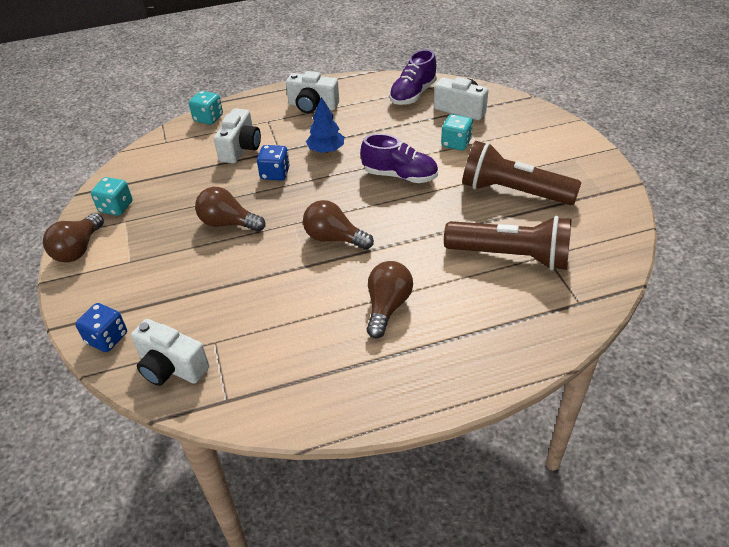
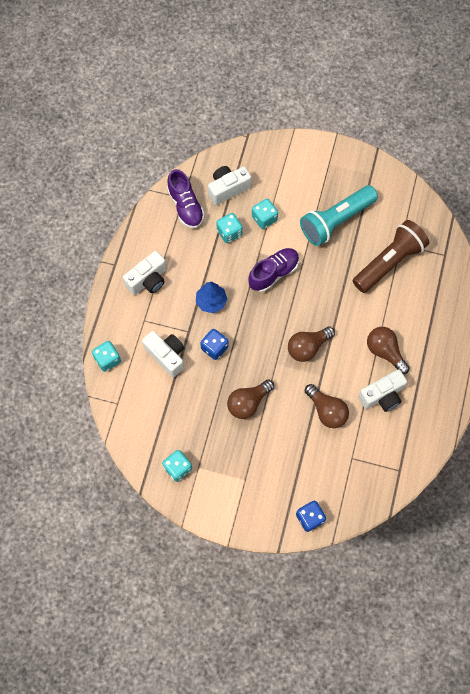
camera: 60 degrees left, 25 degrees up
brown light bulb [43,213,104,263] -> brown light bulb moved to [304,384,349,428]
white camera [131,319,209,386] -> white camera moved to [358,369,407,412]
brown flashlight [462,141,581,205] -> turquoise flashlight [300,185,378,246]
none -> turquoise dice [216,213,243,243]

